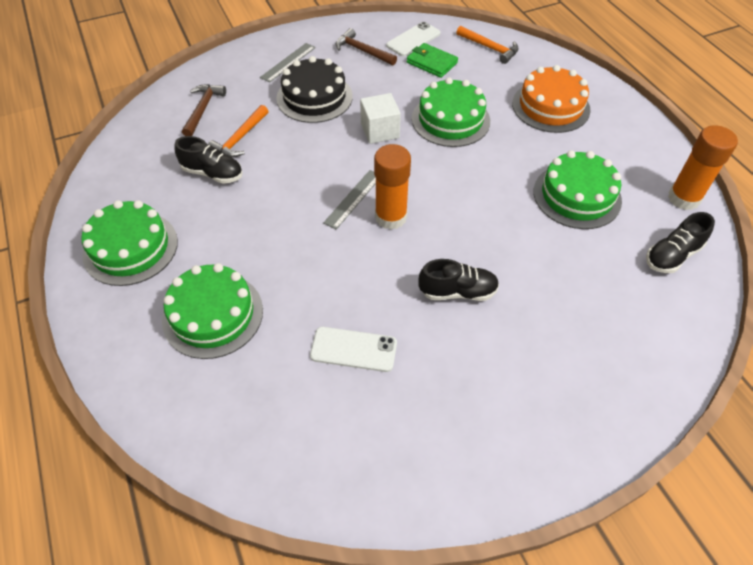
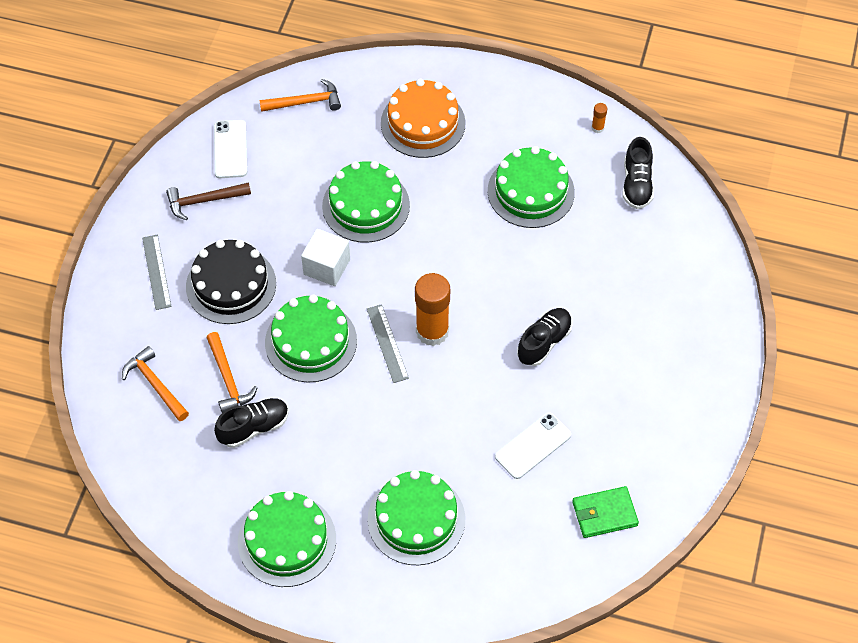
camera: 50 degrees left, 5 degrees up
brown hammer [182,84,226,136] -> orange hammer [122,346,189,421]
green wallet [407,43,458,78] -> green wallet moved to [572,486,639,538]
orange glue stick [668,125,738,210] -> orange glue stick [591,103,607,133], size x0.42
none -> green cake [265,294,357,382]

